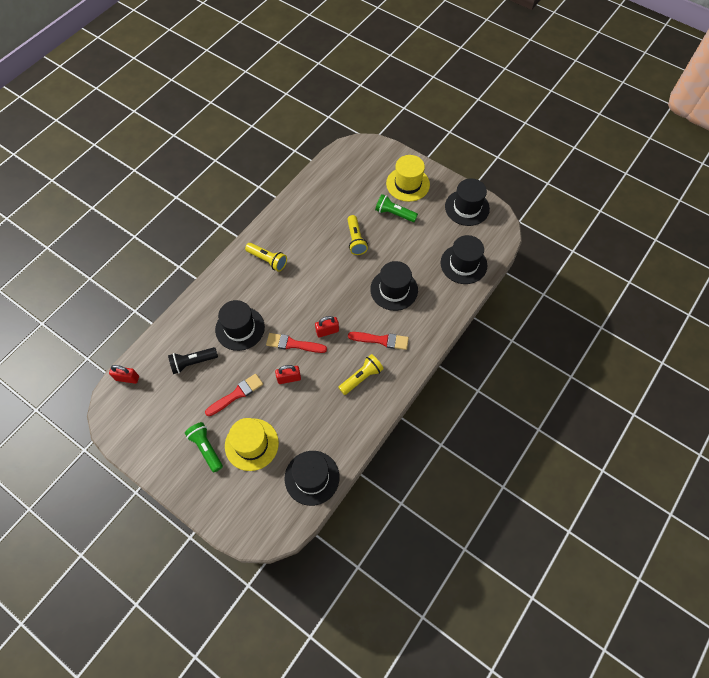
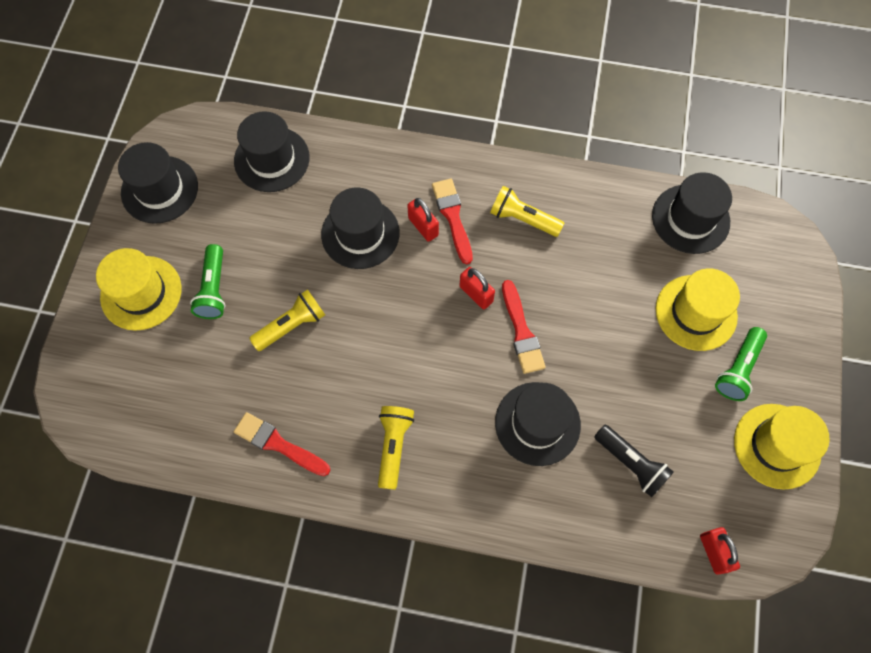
camera: 115 degrees left, 5 degrees up
red brush [205,374,263,416] -> red brush moved to [234,412,330,476]
red padlock [275,365,301,384] -> red padlock moved to [407,198,439,242]
none -> yellow hat [734,404,830,490]

